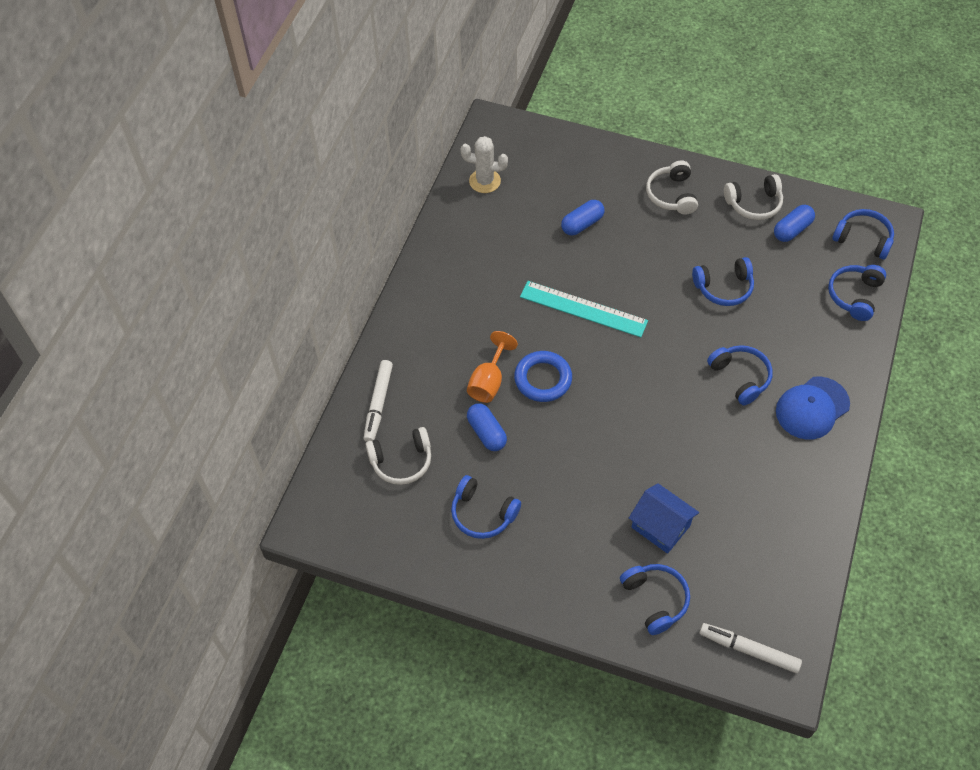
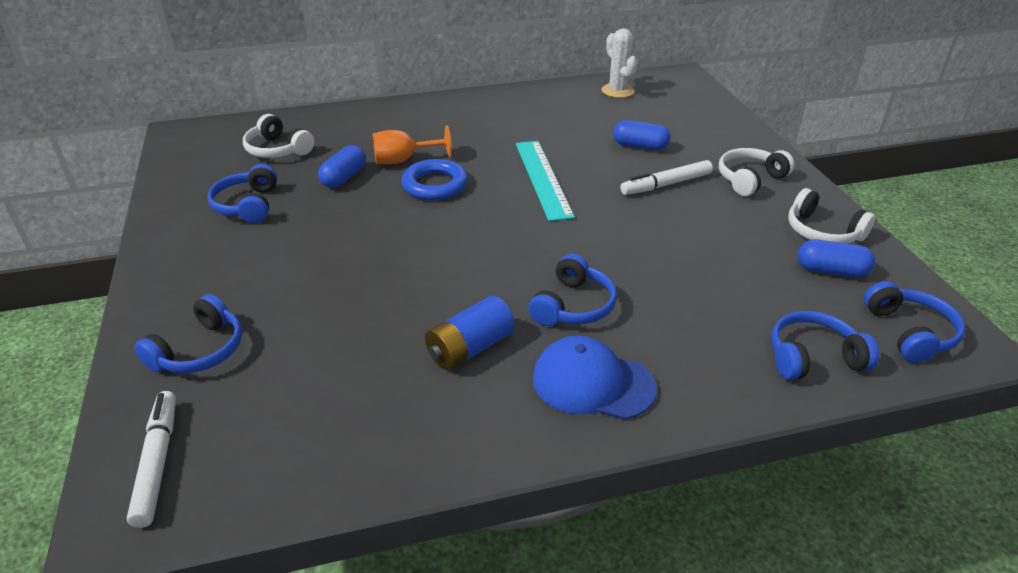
camera: 55 degrees right, 20 degrees down
white marker [363,360,393,442] -> white marker moved to [620,160,713,195]
blue house [629,483,699,554] -> none
blue headphones [692,257,754,306] -> none
none -> blue battery [425,296,515,370]

